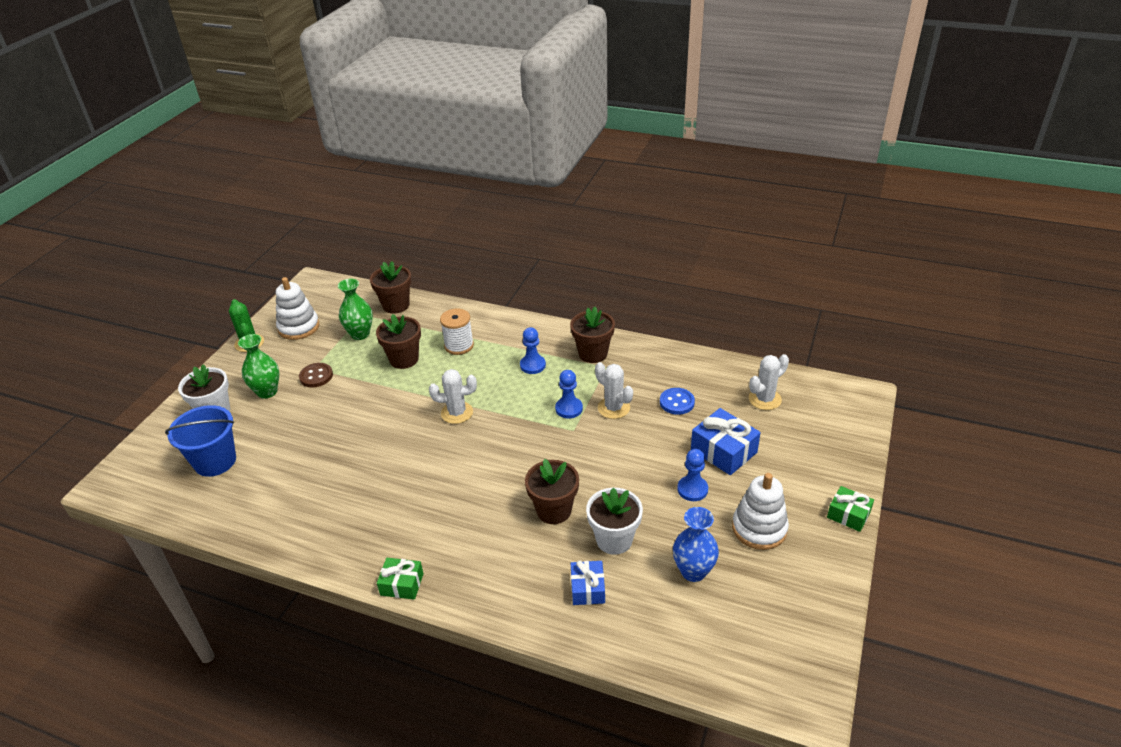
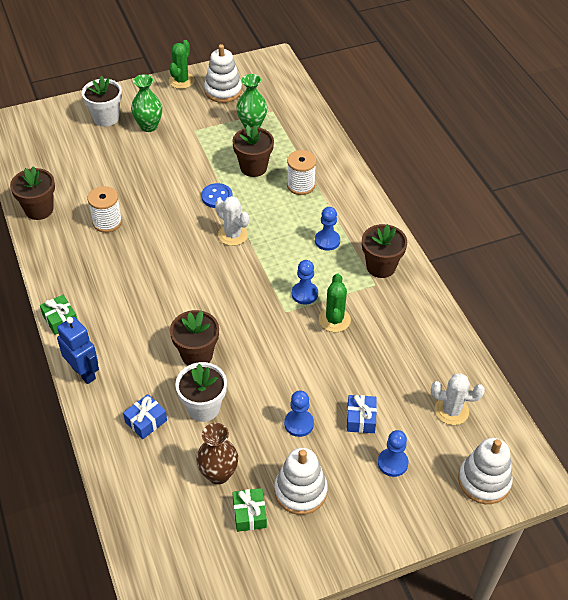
camera: 45 degrees right, 10 degrees up
blue bucket [165,405,236,477] -> none
brown button [299,363,333,387] -> none
brown flower pot [370,261,411,314] -> brown flower pot moved to [10,166,55,220]
white cactus [595,362,633,419] -> green cactus [319,274,351,332]
blue button [660,388,695,415] -> blue button moved to [201,183,232,208]
blue vase [673,507,719,582] -> brown vase [196,423,238,484]
blue gift [691,408,761,475] -> blue gift [347,395,377,433], size x0.63
green gift [827,486,874,532] -> green gift moved to [232,488,267,532]
none -> blue robot [57,317,99,384]
none -> white spool [87,186,122,233]
none -> blue pawn [378,430,409,477]
none -> white stacking toy [458,438,513,504]

